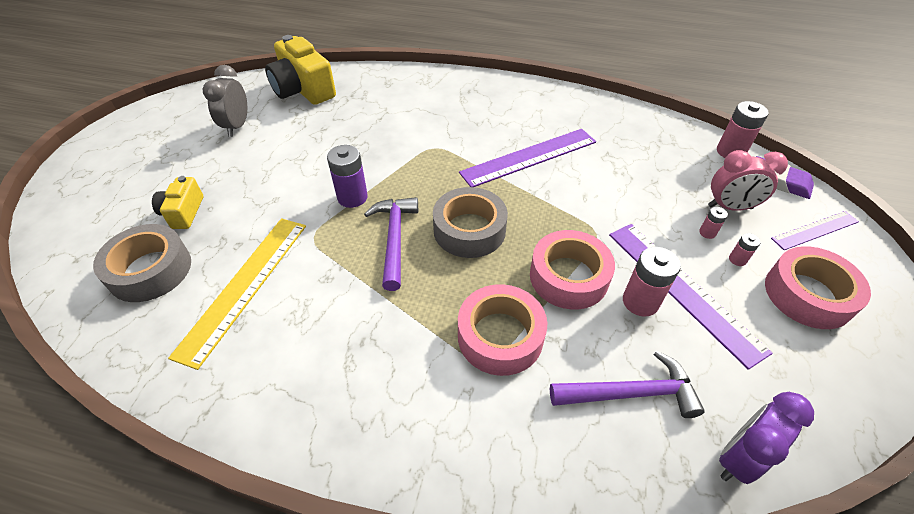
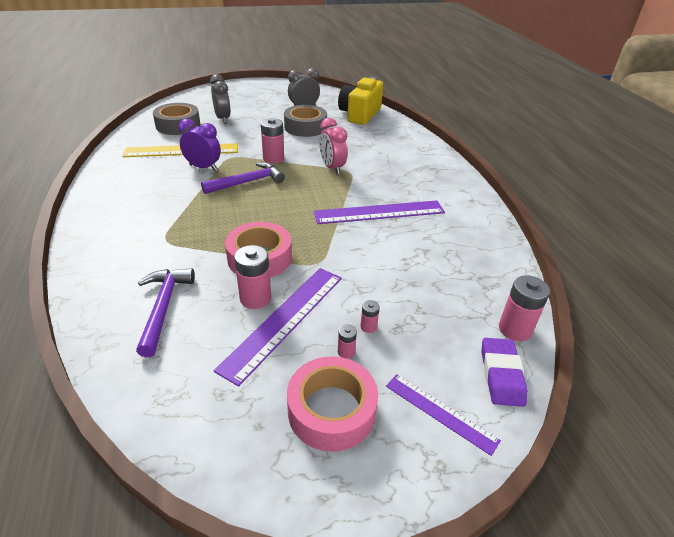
camera: 60 degrees right, 10 degrees down
yellow camera [152,176,203,229] -> grey clock [210,74,231,124]
purple battery [327,145,368,208] -> pink battery [261,118,284,164]
grey tape [433,187,508,258] -> grey tape moved to [284,105,327,137]
pink tape [458,284,547,376] -> none
purple ruler [459,129,596,187] -> purple ruler turned 45 degrees counterclockwise [314,200,445,224]
purple hammer [550,351,705,418] -> purple hammer turned 150 degrees counterclockwise [136,268,195,357]
pink clock [708,150,788,211] -> pink clock moved to [319,118,347,174]
purple clock [719,392,814,484] -> purple clock moved to [178,119,221,171]

